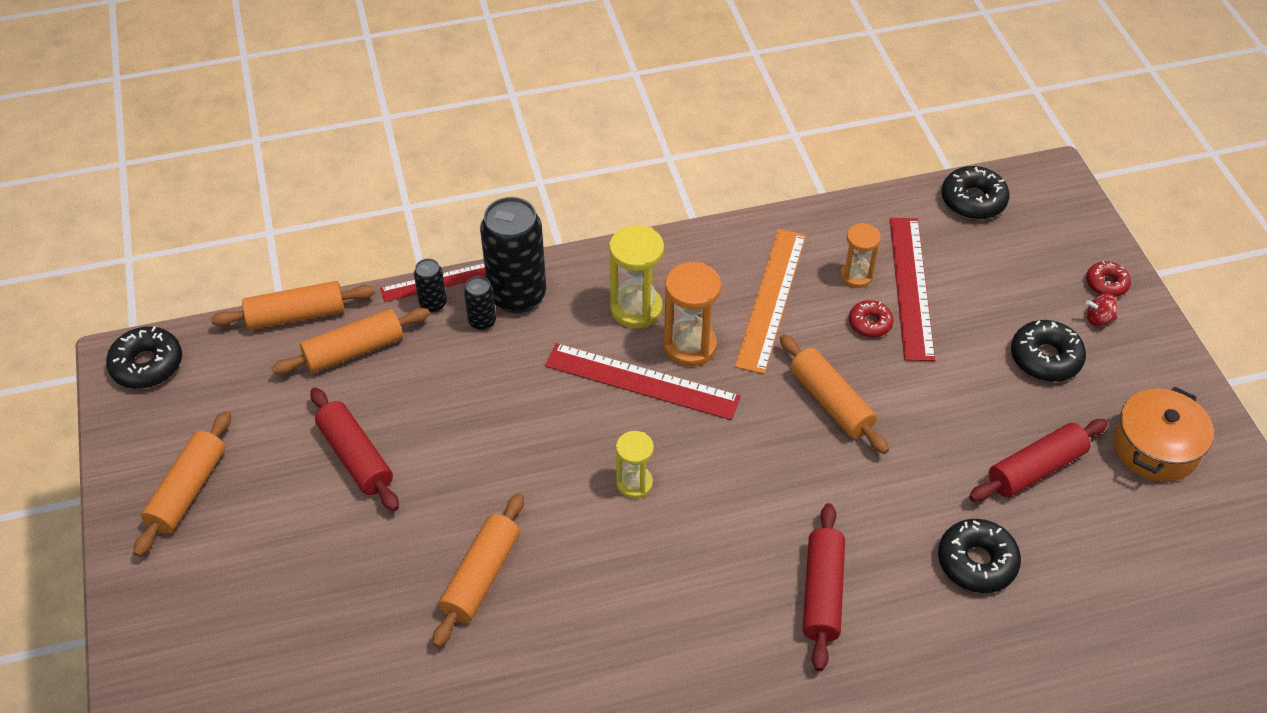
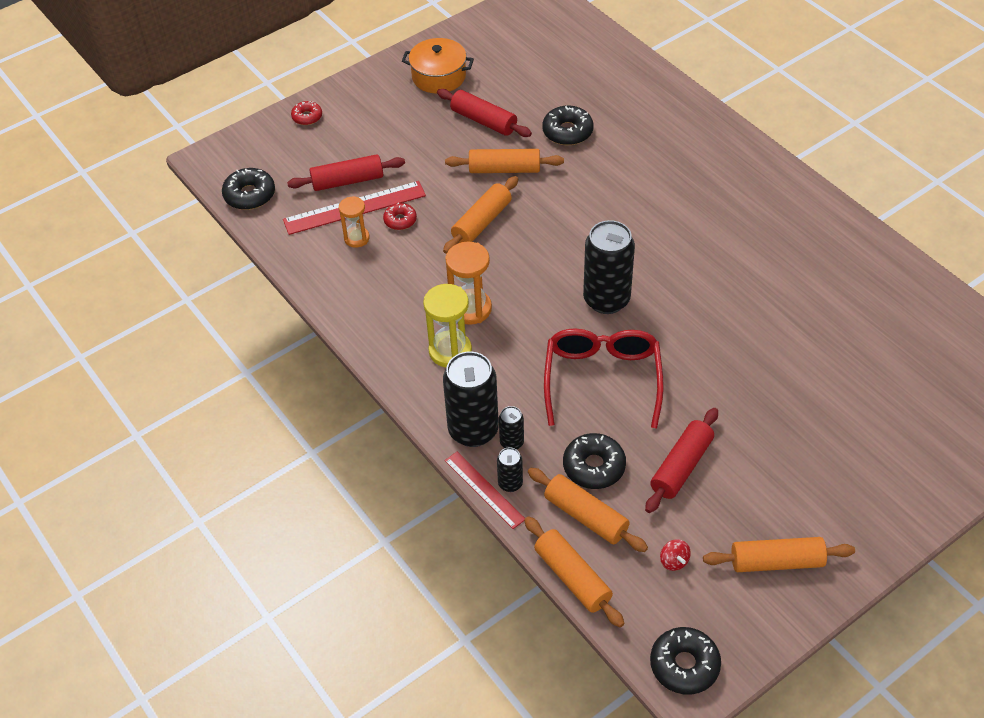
camera: 110 degrees left, 0 degrees up
orange rolling pin [433,493,524,647] -> orange rolling pin moved to [445,149,564,173]
red ruler [545,343,741,420] -> none
yellow hourglass [616,431,654,499] -> black can [583,220,635,314]
orange ruler [735,229,806,374] -> none
red rolling pin [803,503,845,671] -> red rolling pin moved to [287,154,405,191]
black donut [1011,320,1086,382] -> black donut moved to [563,433,626,489]
red spinning top [1086,294,1117,327] -> red spinning top moved to [660,539,691,571]
none -> red glasses [544,328,664,428]

